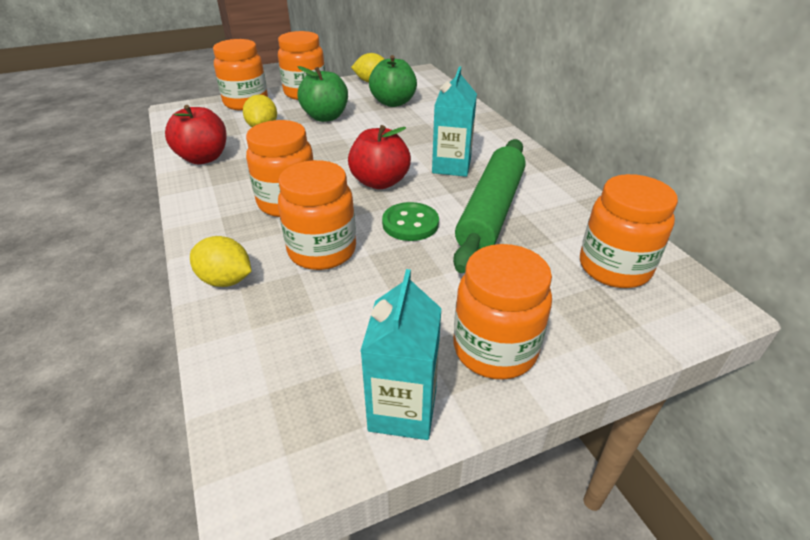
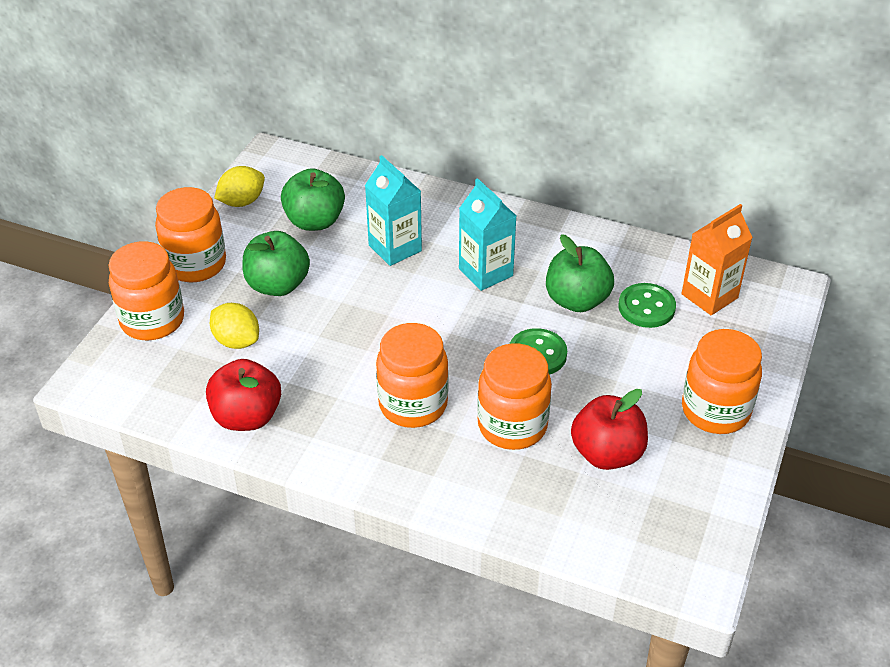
camera: 45 degrees left, 5 degrees up
yellow lemon [190,236,252,287] -> none
red apple [348,125,411,189] -> red apple moved to [571,389,648,470]
turquoise carton [360,269,442,440] -> turquoise carton moved to [365,155,422,266]
green rolling pin [453,139,526,273] -> green apple [546,234,614,312]
orange jar [580,174,678,288] -> orange carton [681,204,753,315]
none -> green button [618,283,676,328]

